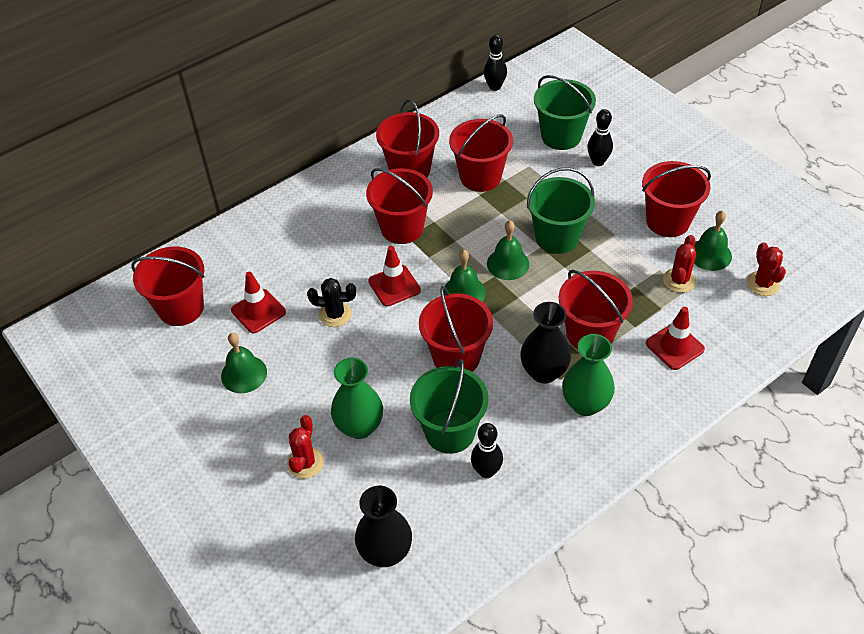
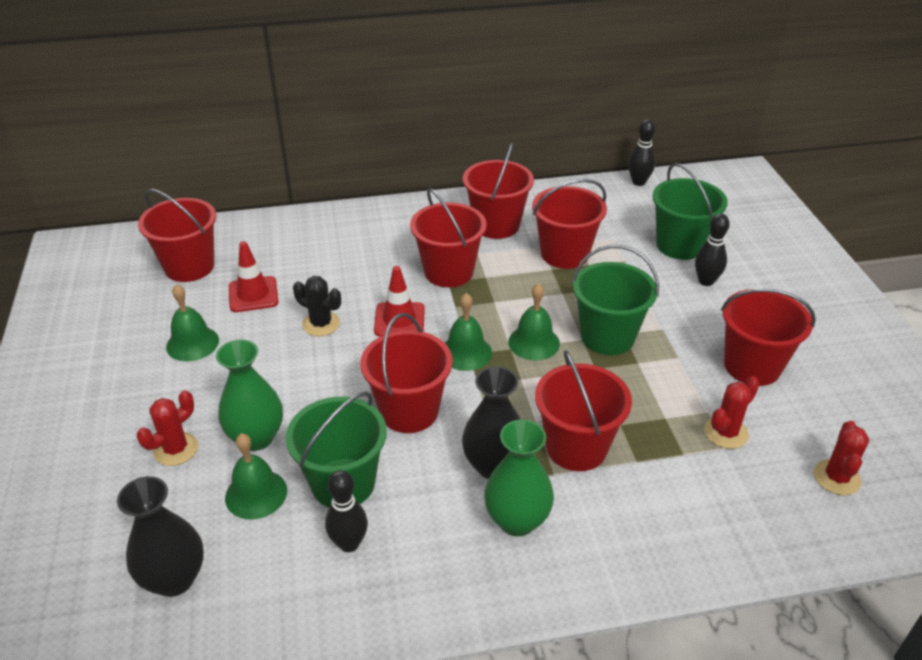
camera: 25 degrees right, 10 degrees down
red traffic cone [646,307,705,370] -> none
green bell [694,210,732,271] -> green bell moved to [225,433,287,519]

